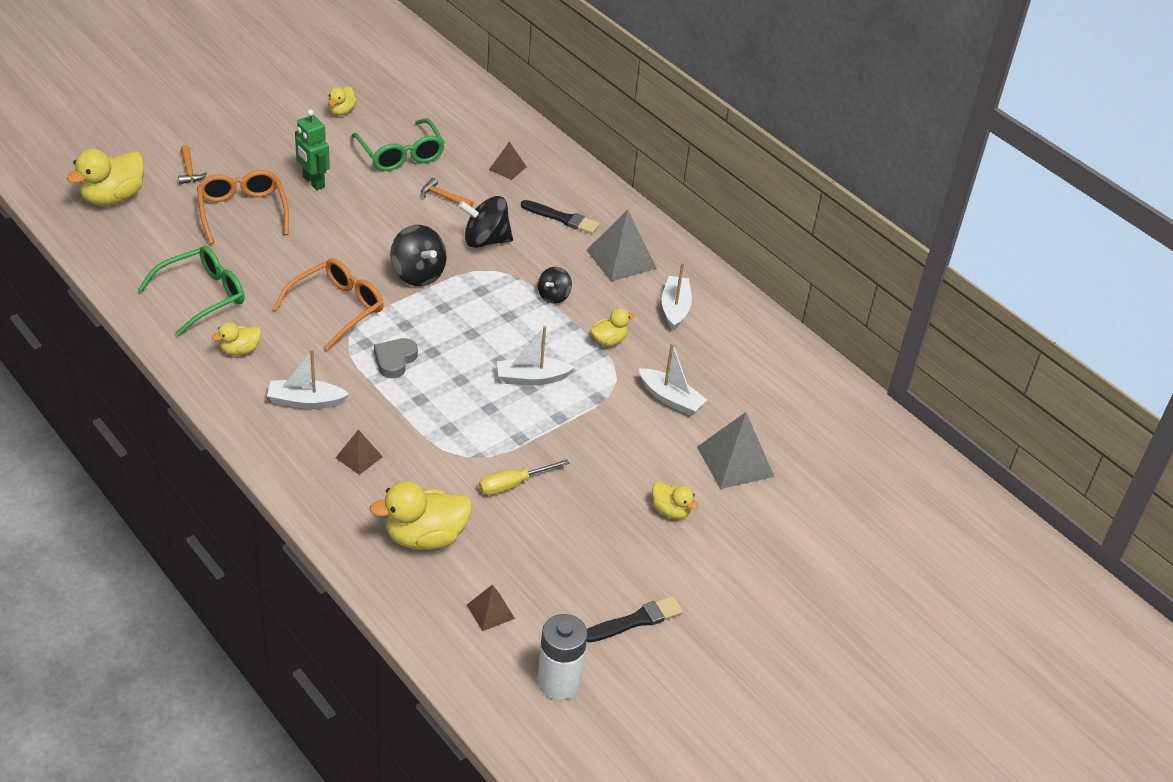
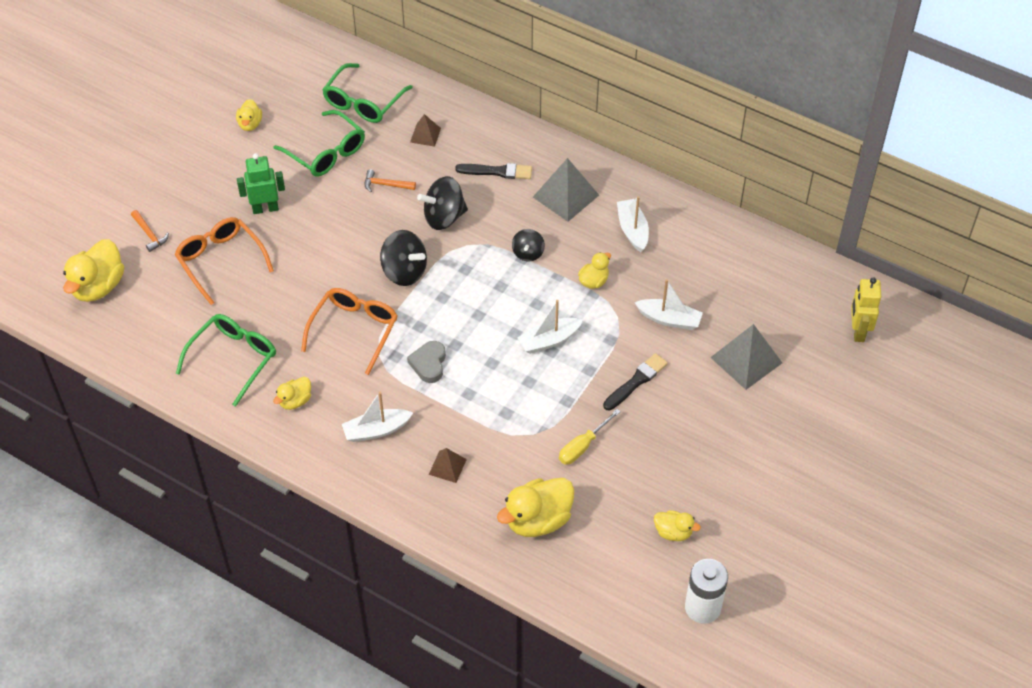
camera: 15 degrees left, 10 degrees up
green robot [295,110,330,190] -> green robot turned 135 degrees clockwise [237,153,285,214]
brown pyramid [467,584,515,631] -> none
black brush [587,596,683,643] -> black brush moved to [603,353,668,410]
yellow duck [652,482,698,519] -> yellow duck moved to [654,510,701,541]
none -> green glasses [322,63,413,123]
none -> yellow robot [851,277,881,342]

